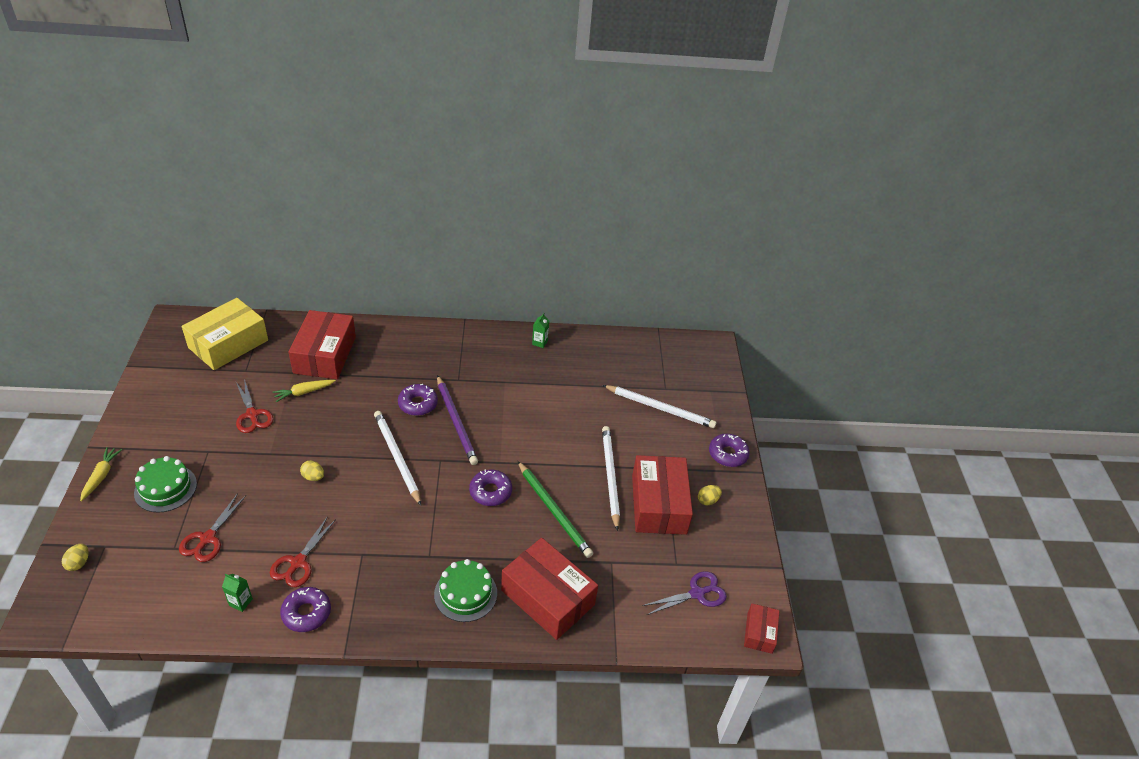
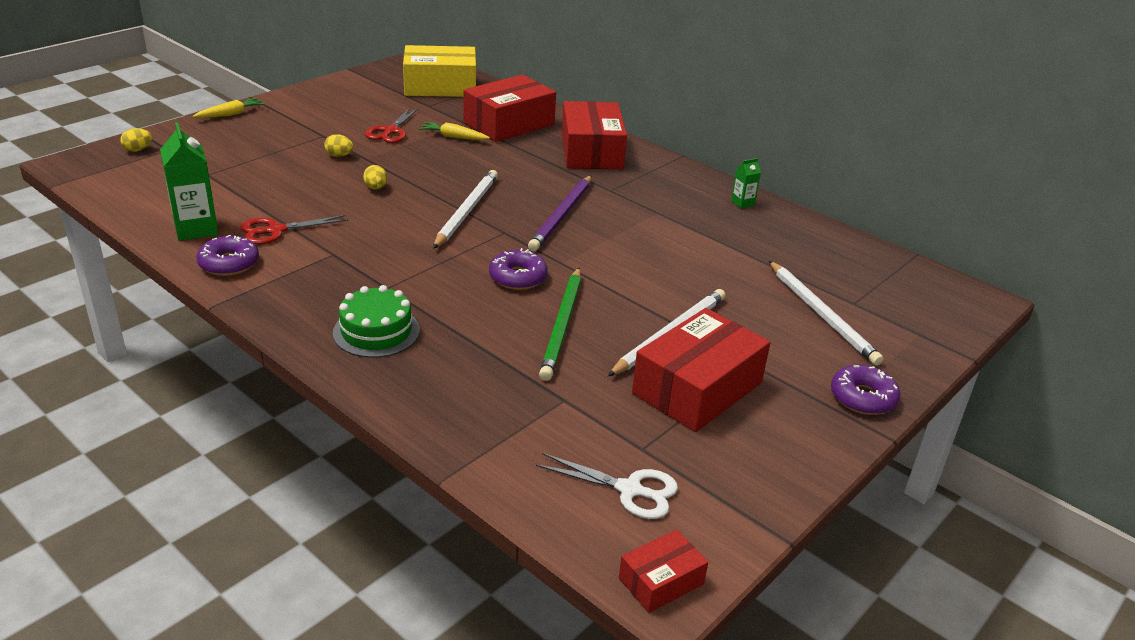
camera: 45 degrees right, 10 degrees down
green cake [134,456,197,513] -> none
red scissors [179,493,246,562] -> none
green carton [222,573,253,612] -> green carton [160,122,219,241], size x1.99
purple donut [398,384,438,416] -> none
red box [501,538,598,640] -> red box moved to [562,101,627,169]
purple scissors [642,571,727,615] -> white scissors [536,453,678,519]
yellow egg [698,485,722,506] -> yellow egg moved to [324,134,353,157]

